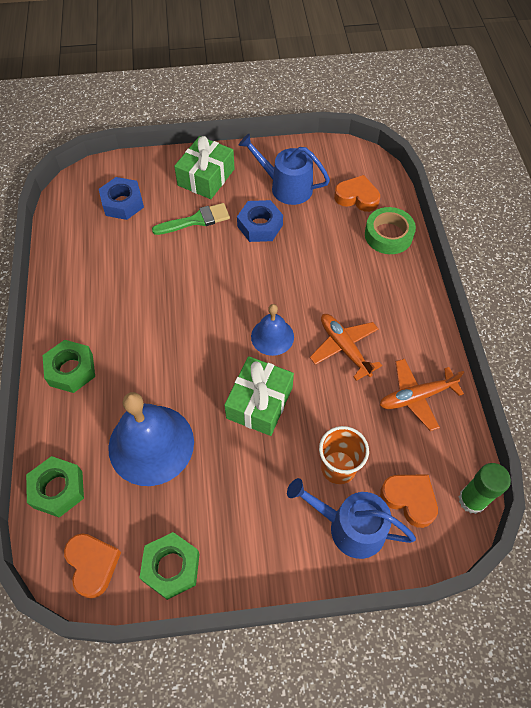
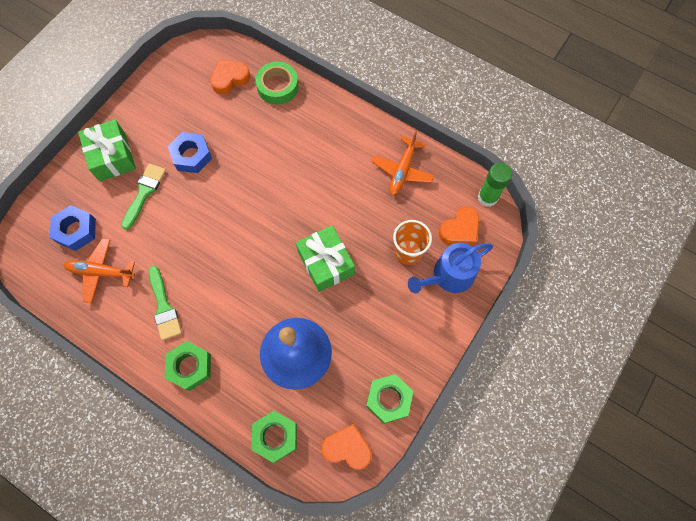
camera: 50 degrees left, 10 degrees up
blue watering can [238,134,330,205] -> none
blue bell [251,304,294,356] -> none
orange plane [310,314,382,381] -> orange plane moved to [63,238,135,303]
orange heart [380,474,438,528] -> orange heart turned 150 degrees clockwise [439,207,479,245]
none -> green brush [149,266,182,340]

